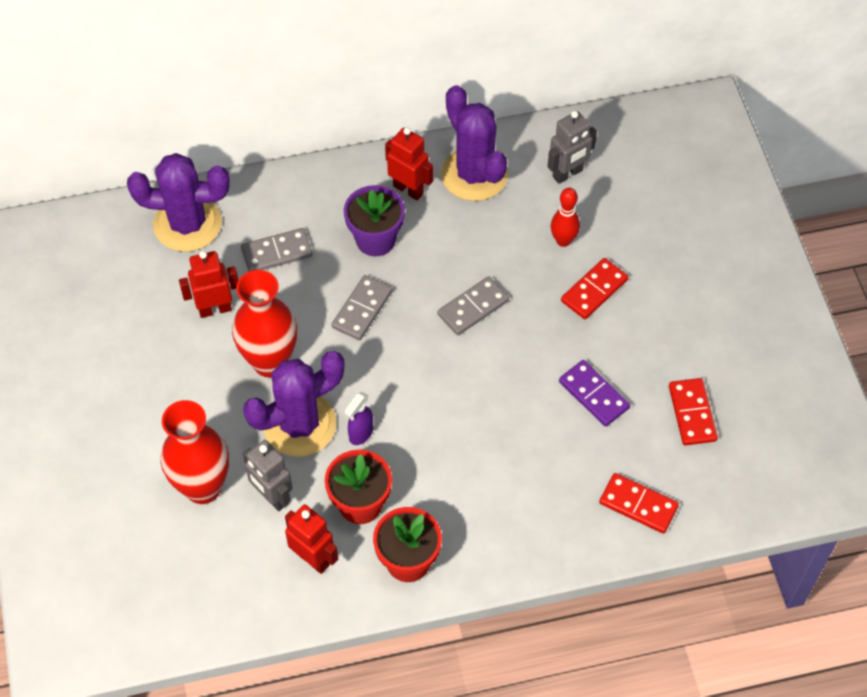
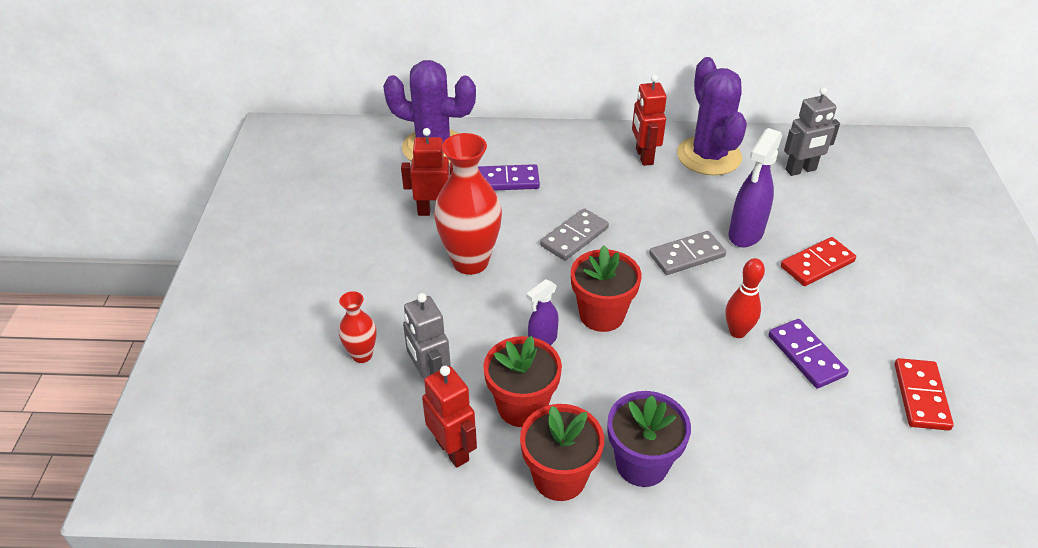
camera: 15 degrees right, 15 degrees down
red vase [161,400,229,504] -> red vase [339,291,376,363], size x0.51
grey domino [241,228,313,271] -> purple domino [478,164,540,191]
purple cactus [243,351,345,457] -> none
purple flower pot [344,185,405,256] -> purple flower pot moved to [608,391,691,487]
red robot [385,127,434,200] -> red robot turned 150 degrees counterclockwise [632,74,667,166]
red bowling pin [551,188,580,247] -> red bowling pin moved to [726,258,765,338]
red domino [599,473,679,534] -> none
none -> red flower pot [571,246,642,332]
none -> purple spray bottle [729,128,782,247]

